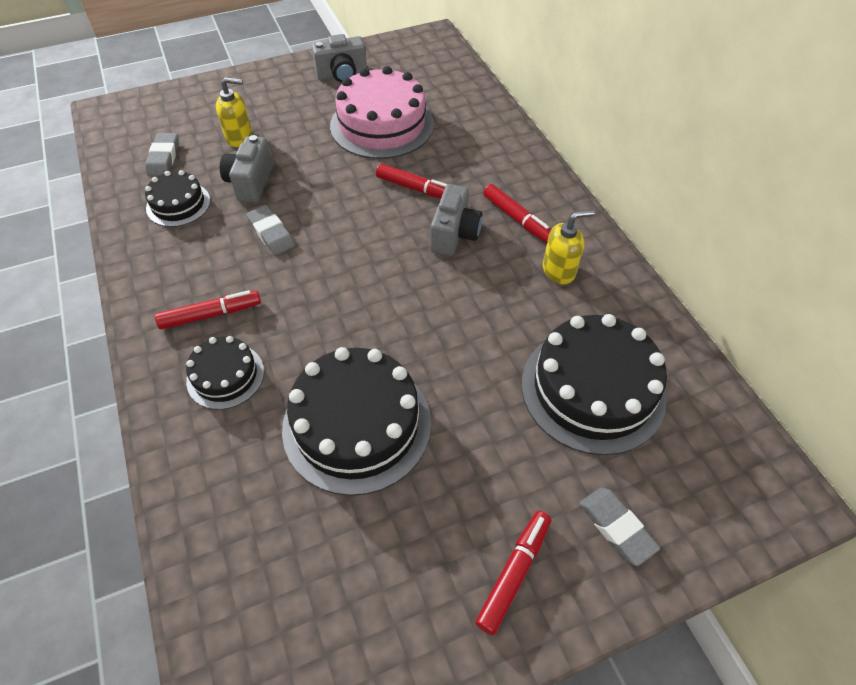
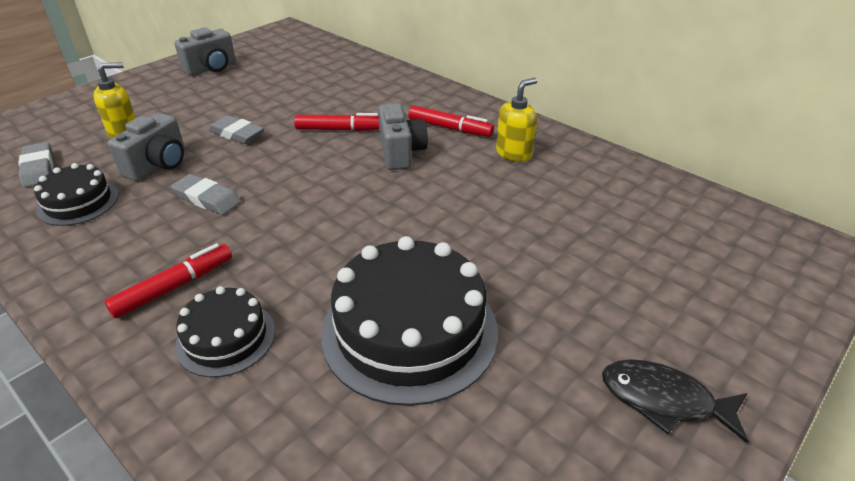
camera: 25 degrees left, 15 degrees down
grey camera [220,135,273,203] -> grey camera turned 135 degrees counterclockwise [108,113,185,181]
pink cake [330,66,434,159] -> none
red marker [475,511,551,635] -> black fish [602,359,748,443]
black cake [521,314,667,455] -> none
grey eraser [579,487,660,566] -> grey eraser moved to [208,115,264,144]

